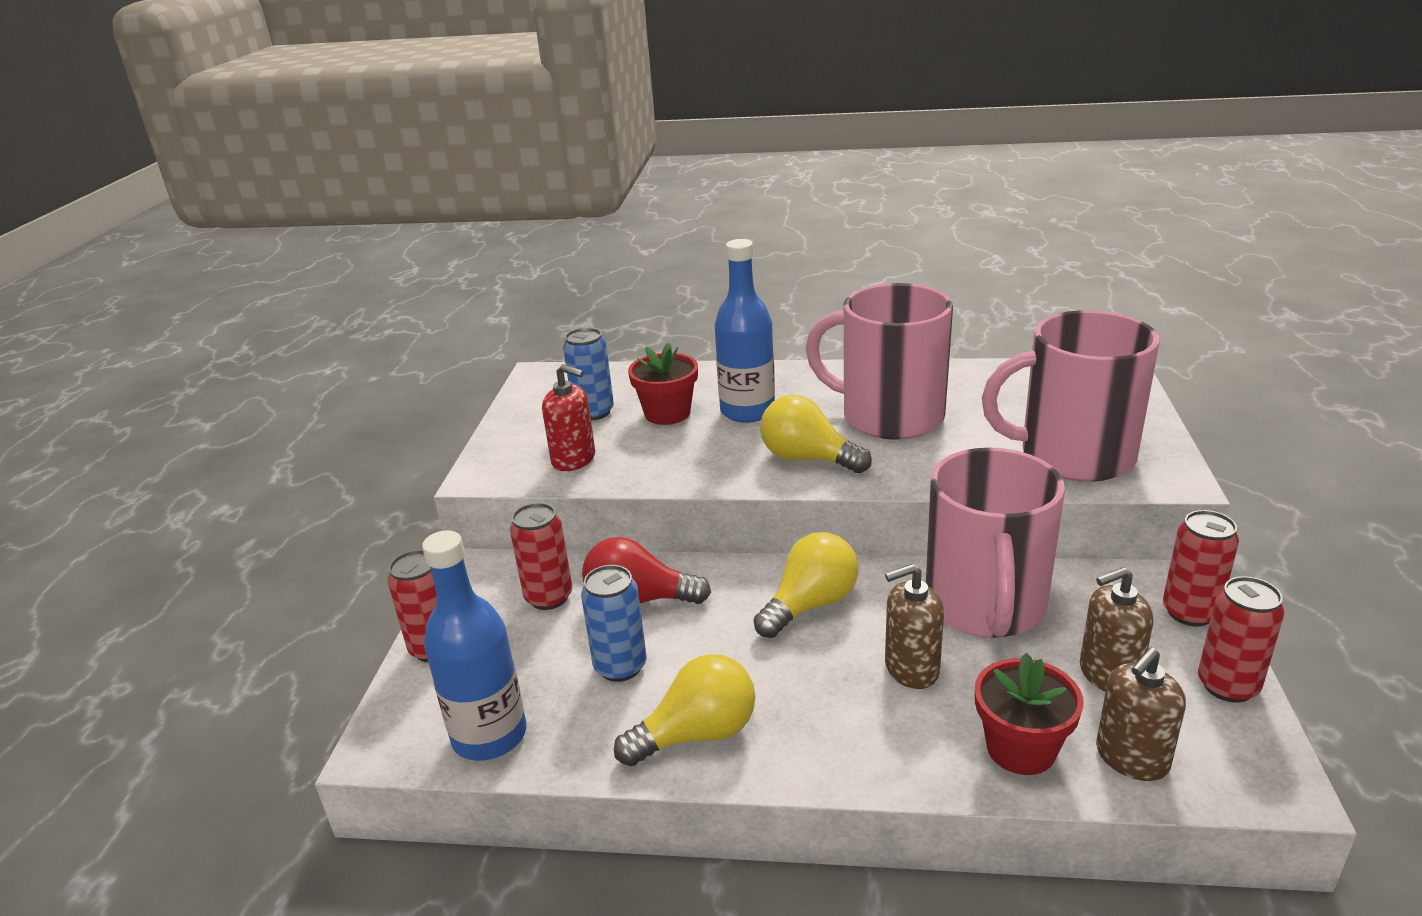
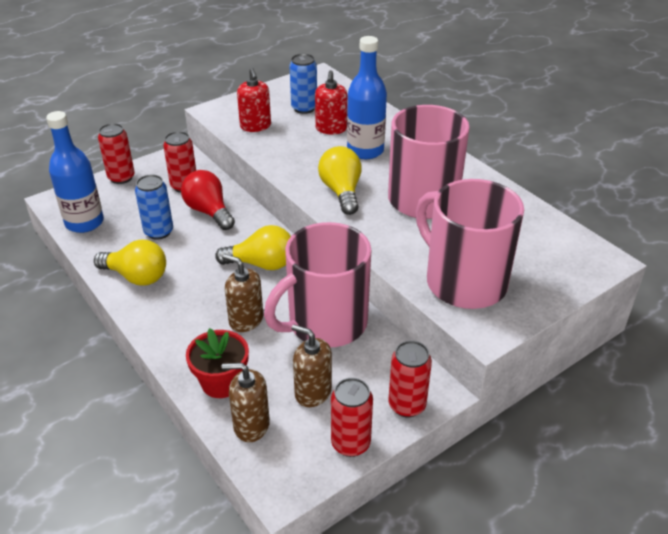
camera: 45 degrees right, 10 degrees up
red flower pot [628,343,698,425] -> red soap dispenser [315,70,347,134]

